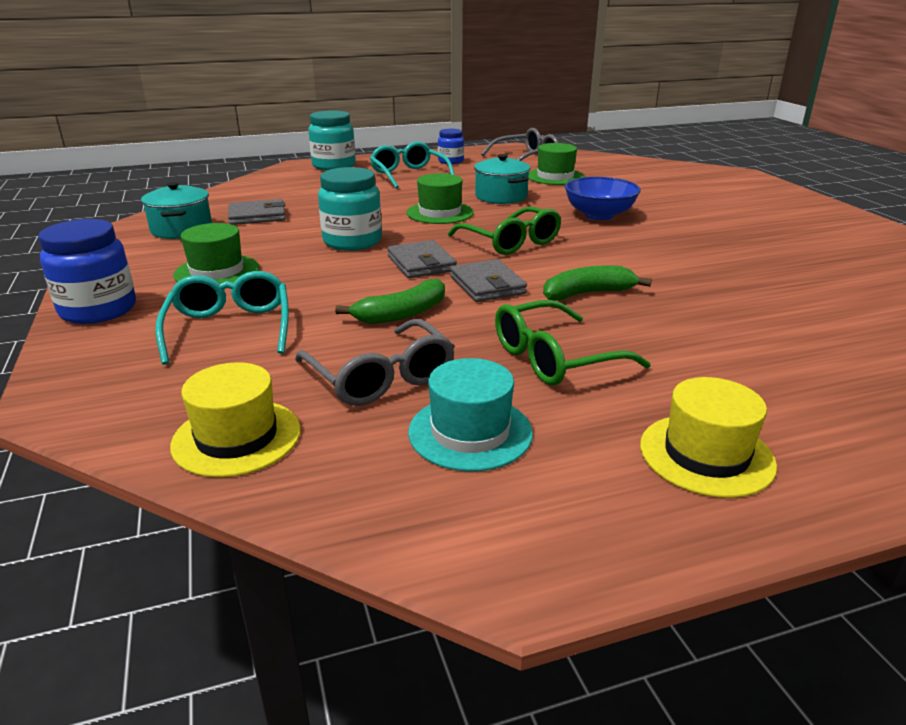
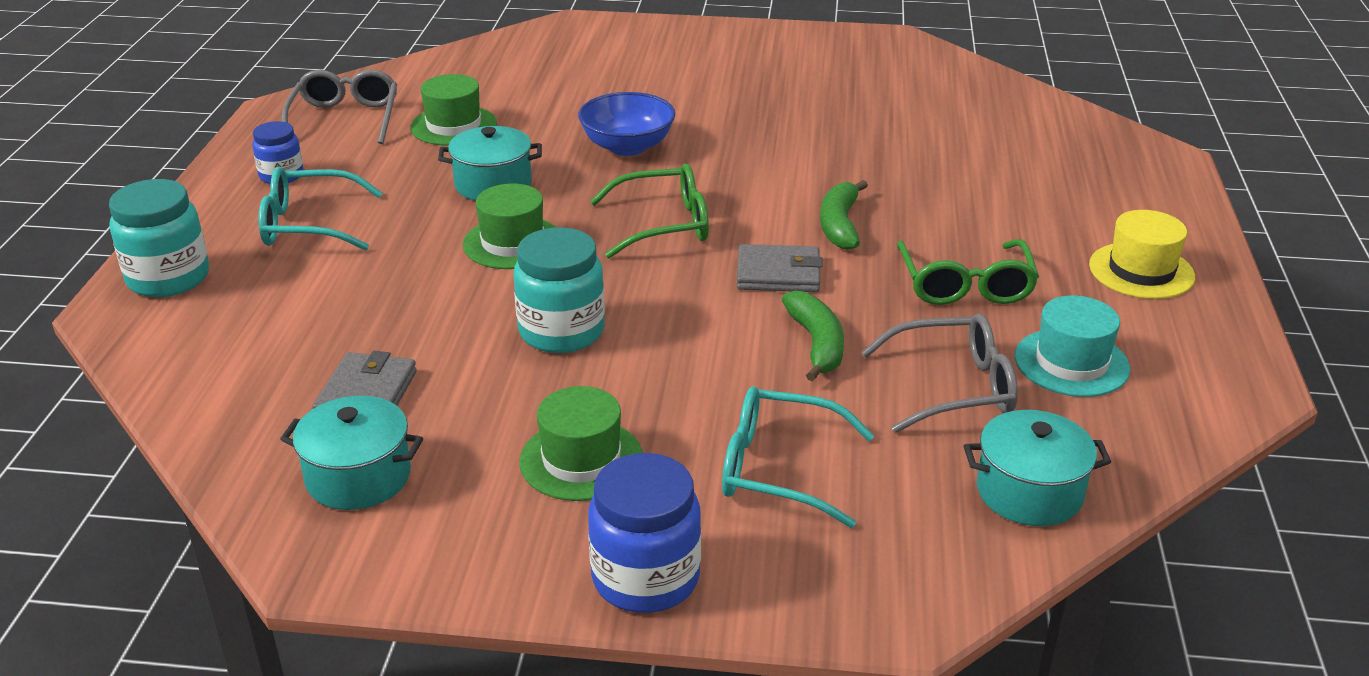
camera: 65 degrees left, 5 degrees up
yellow hat [170,362,301,477] -> turquoise pot [964,410,1111,526]
grey wallet [387,240,457,278] -> none

